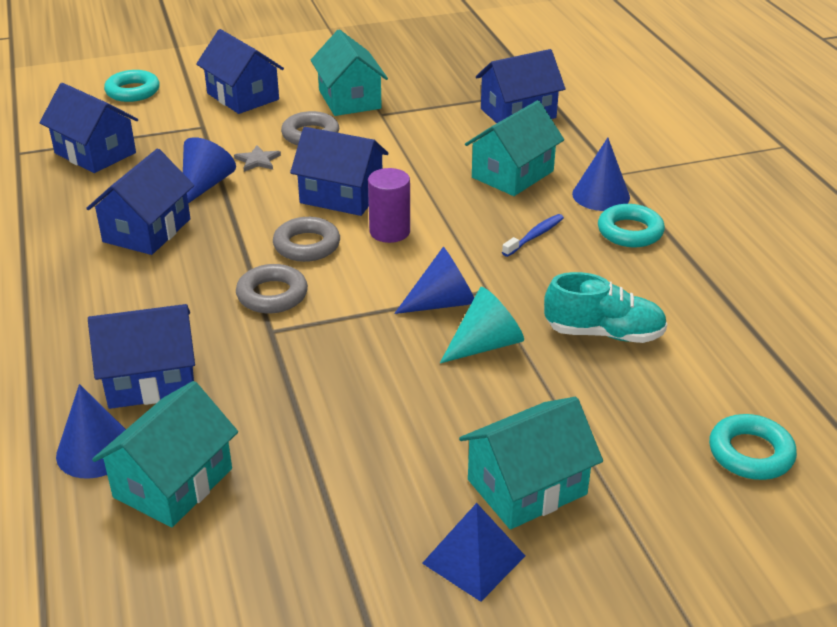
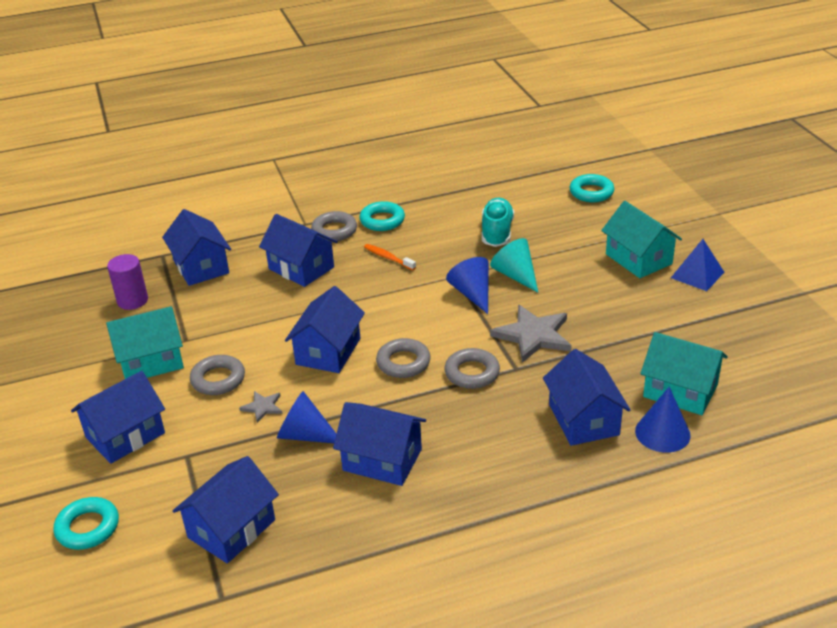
camera: 90 degrees left, 0 degrees up
purple cylinder [368,168,410,243] -> purple cylinder moved to [107,254,148,310]
turquoise house [465,100,564,196] -> blue house [259,214,338,287]
blue toothbrush [502,214,564,257] -> orange toothbrush [364,244,416,270]
blue cone [572,137,630,211] -> grey ring [311,211,357,242]
none -> grey star [490,305,572,363]

